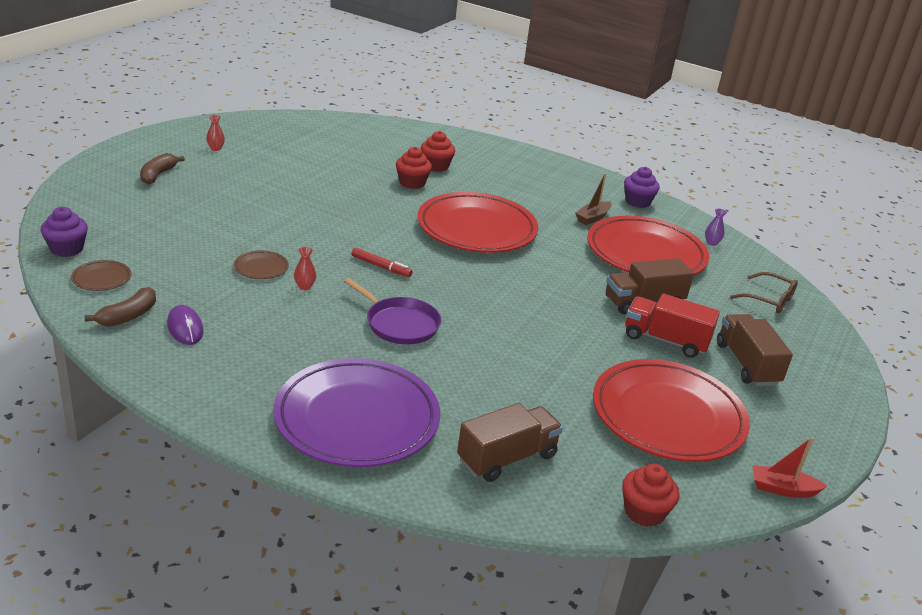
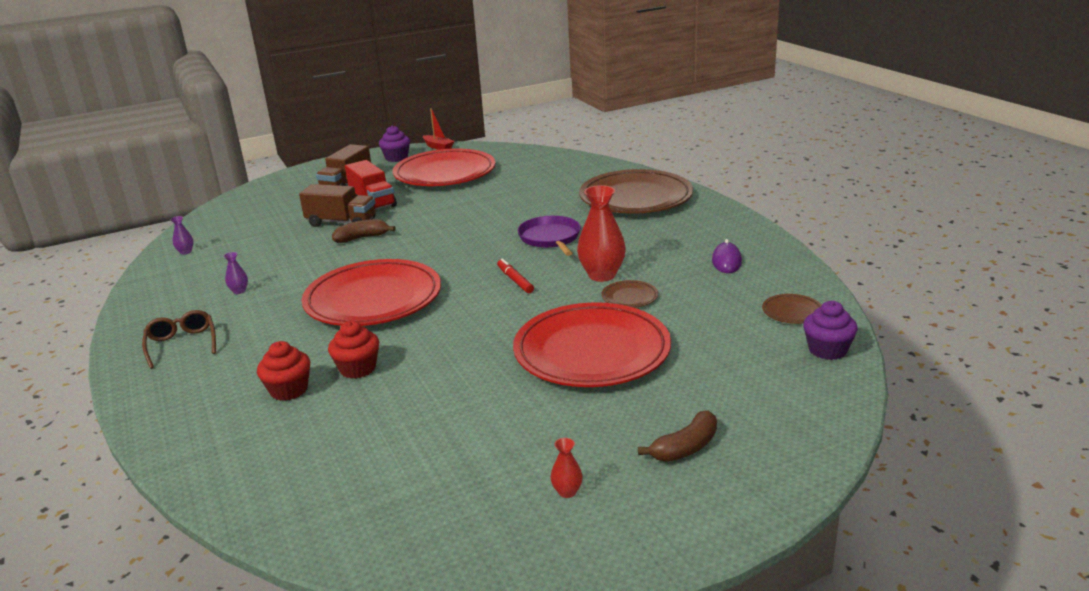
camera: 140 degrees left, 5 degrees down
brown banana [85,287,156,327] -> brown banana moved to [332,219,396,243]
purple plate [273,358,440,467] -> brown plate [579,169,693,214]
red vase [294,247,316,290] -> red vase [577,185,626,282], size x2.19
brown truck [457,403,563,482] -> none
brown boat [575,173,612,225] -> purple vase [223,252,248,294]
red plate [587,215,709,275] -> red plate moved to [513,302,671,387]
red cupcake [622,464,679,527] -> none
purple cupcake [624,167,660,208] -> purple cupcake moved to [379,125,410,162]
brown glasses [730,272,798,313] -> brown glasses moved to [142,310,216,369]

